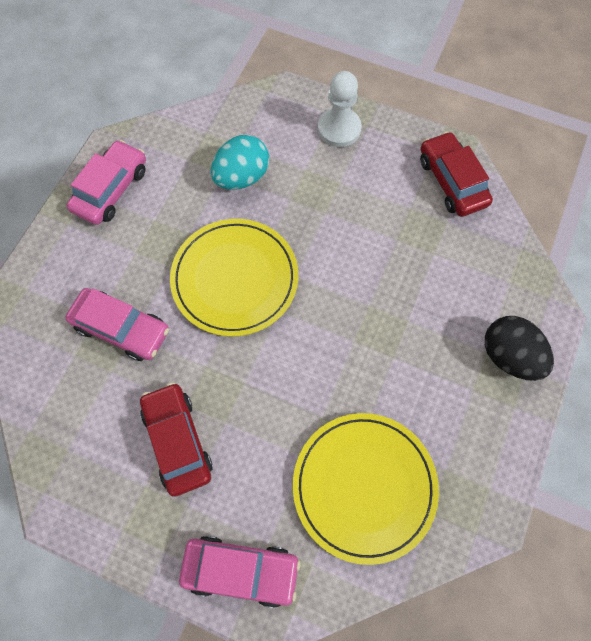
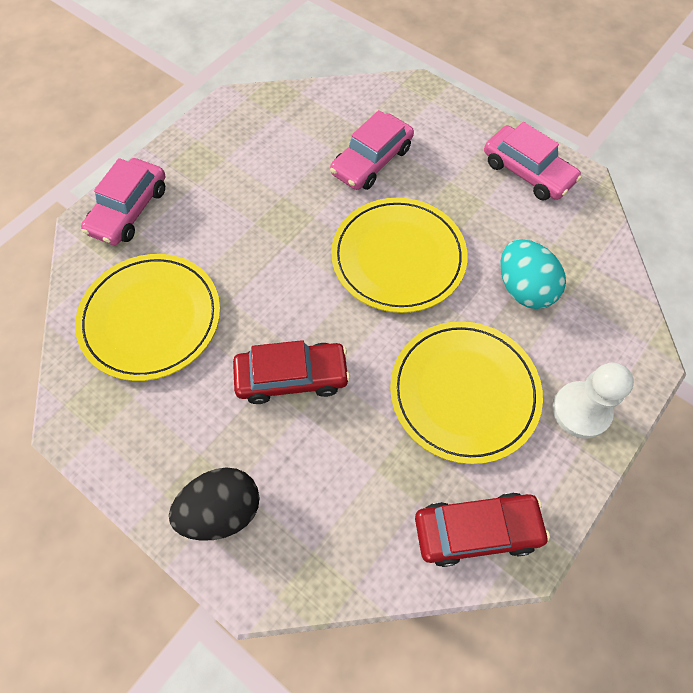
camera: 105 degrees right, 5 degrees down
red car [140,382,213,497] -> red car moved to [233,340,350,404]
none -> yellow plate [390,321,543,464]

